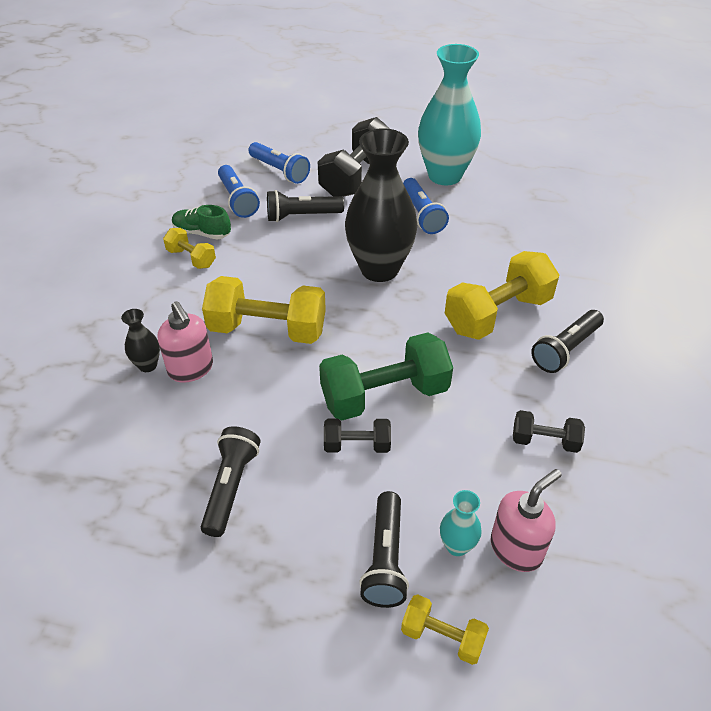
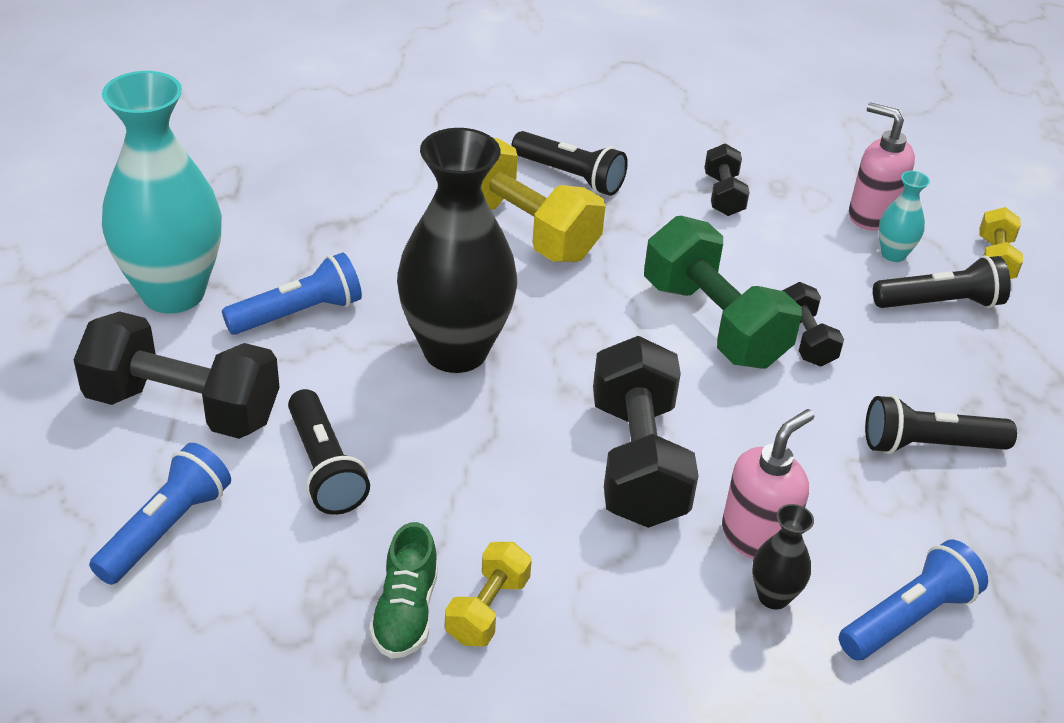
camera: 105 degrees left, 5 degrees down
yellow dumbbell [202,276,326,344] -> black dumbbell [593,336,699,528]
blue flashlight [218,165,260,218] -> blue flashlight moved to [839,539,988,661]

